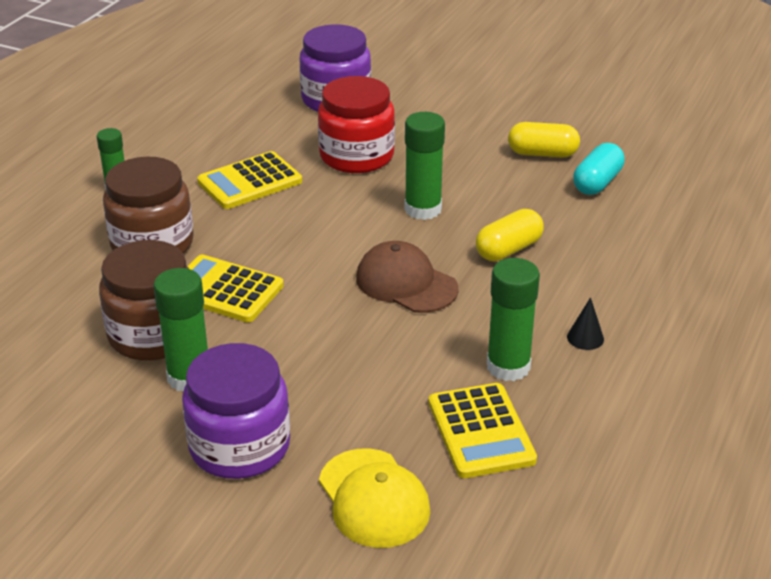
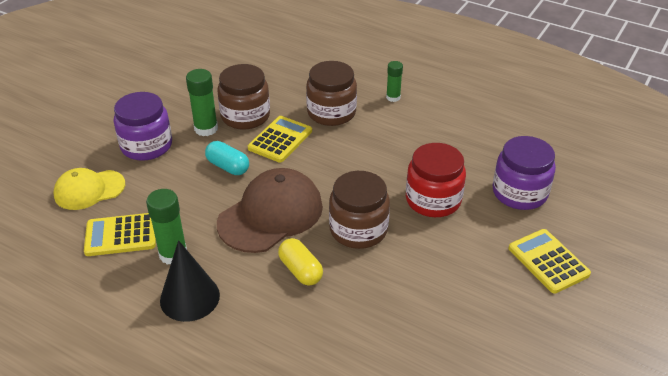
camera: 95 degrees right, 5 degrees up
yellow calculator [197,151,302,209] -> yellow calculator moved to [509,229,591,294]
brown cap [356,241,458,313] -> brown cap [217,168,323,253], size x1.58
green glue stick [405,112,445,220] -> brown jar [329,171,390,249]
yellow capsule [508,122,580,158] -> none
black cone [567,297,604,350] -> black cone [160,240,220,322], size x2.30
turquoise capsule [573,143,625,195] -> turquoise capsule moved to [205,141,249,175]

